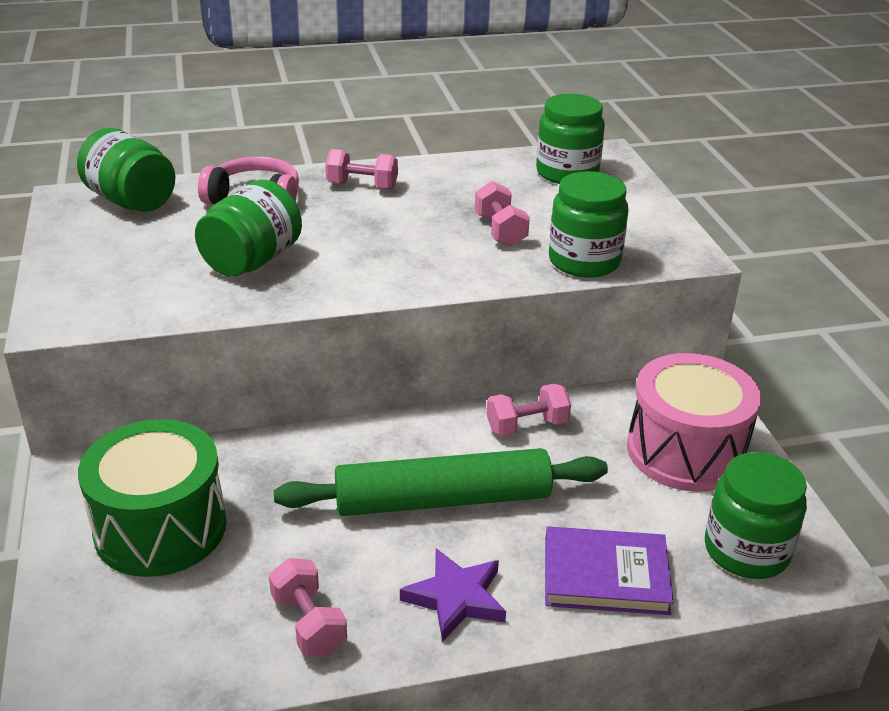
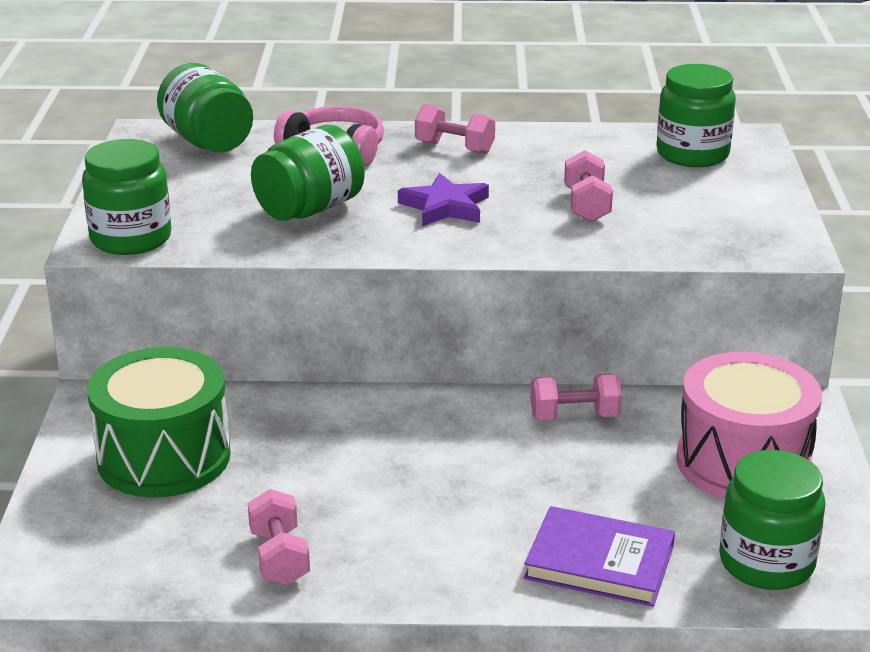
camera: 15 degrees right, 5 degrees down
green rolling pin [274,448,608,516] -> none
purple star [400,549,506,642] -> purple star moved to [398,173,489,226]
green jar [549,171,628,278] -> green jar moved to [82,139,171,255]

